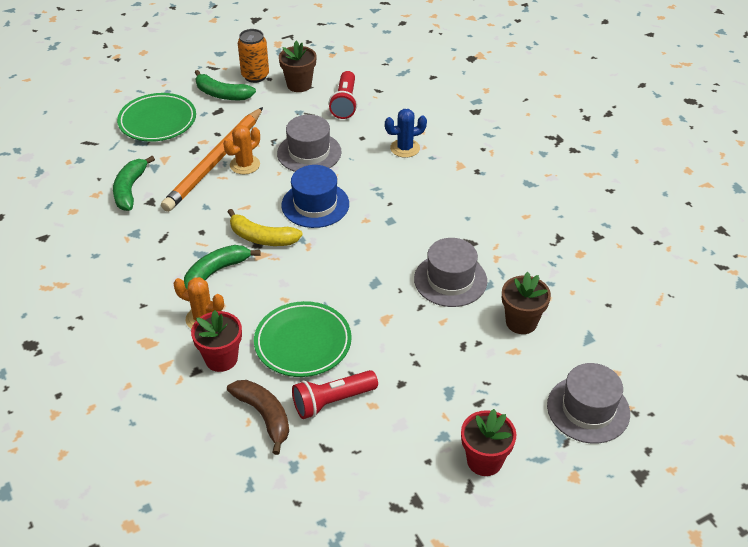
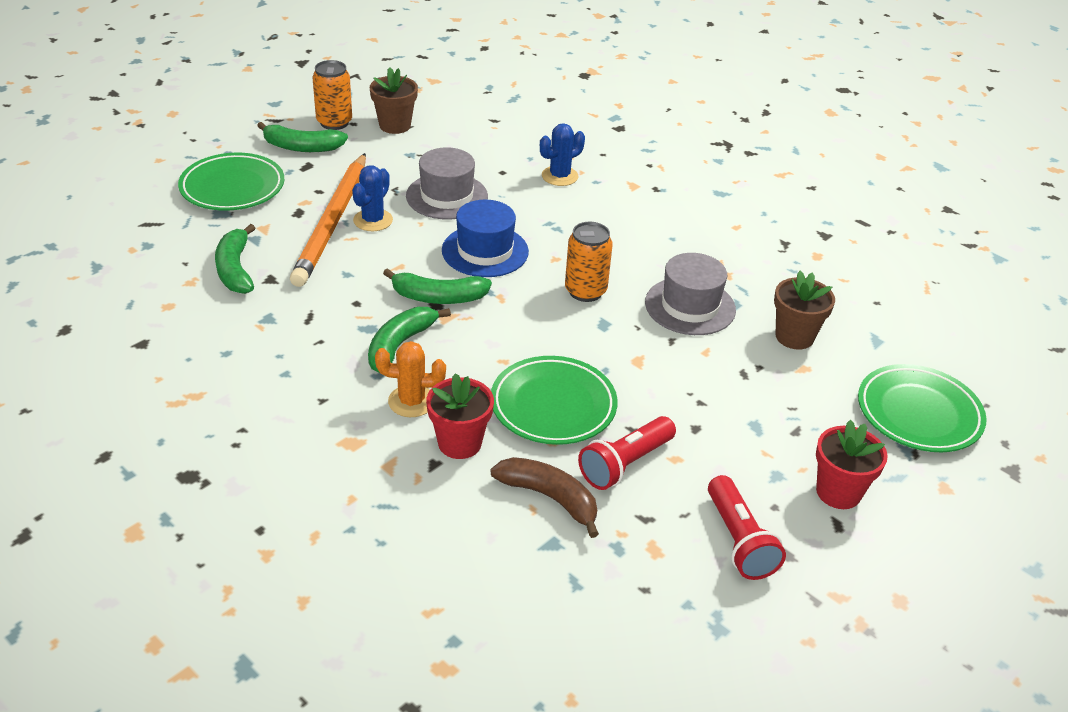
camera: 20 degrees left, 5 degrees down
orange cactus [223,125,260,175] -> blue cactus [352,165,393,231]
yellow banana [228,209,303,246] -> green banana [383,268,492,304]
red flashlight [329,71,357,119] -> red flashlight moved to [708,475,786,580]
grey hat [547,363,630,444] -> green plate [858,364,986,452]
none -> orange can [565,222,613,302]

